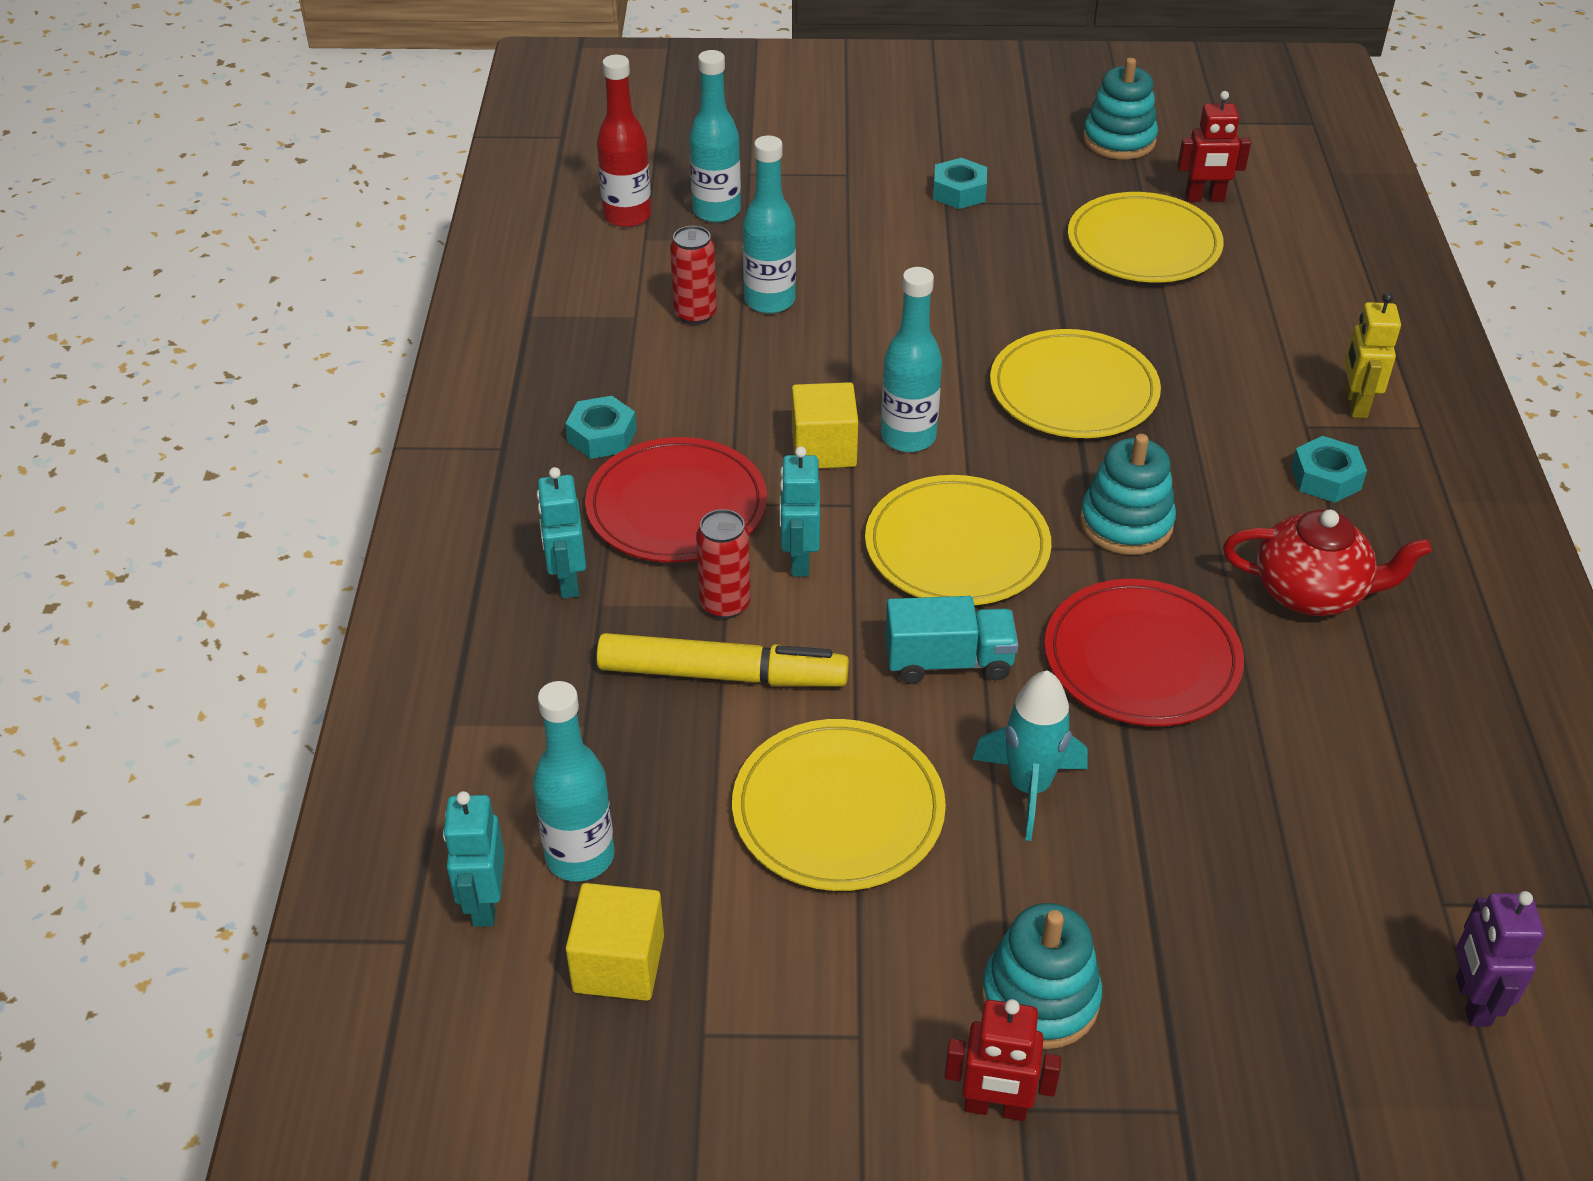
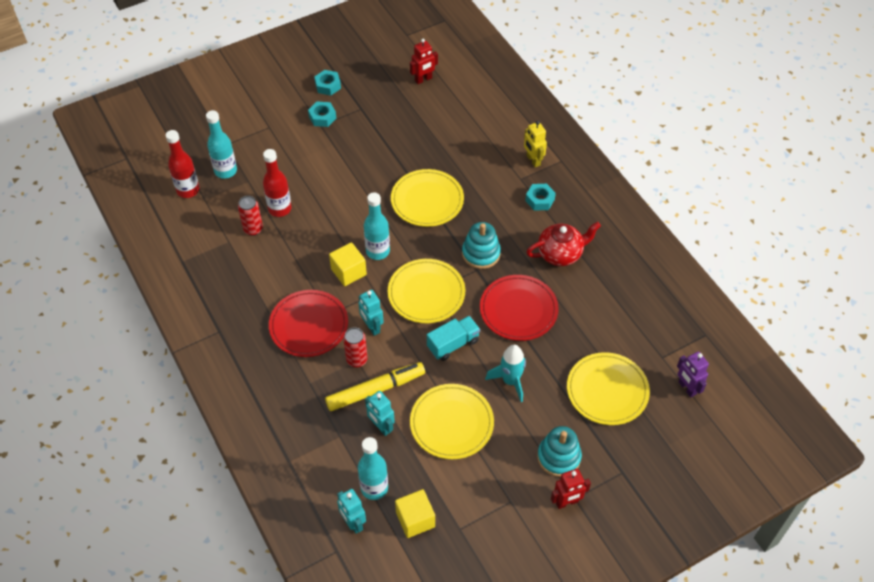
camera: 30 degrees left, 10 degrees up
turquoise robot [536,467,586,598] -> turquoise robot moved to [365,391,395,436]
turquoise nut [565,396,637,459] -> turquoise nut moved to [314,70,341,95]
turquoise bottle [743,135,796,314] -> red bottle [263,149,292,217]
yellow plate [1068,192,1224,282] -> yellow plate moved to [567,352,650,425]
turquoise stacking toy [1083,58,1158,160] -> none

